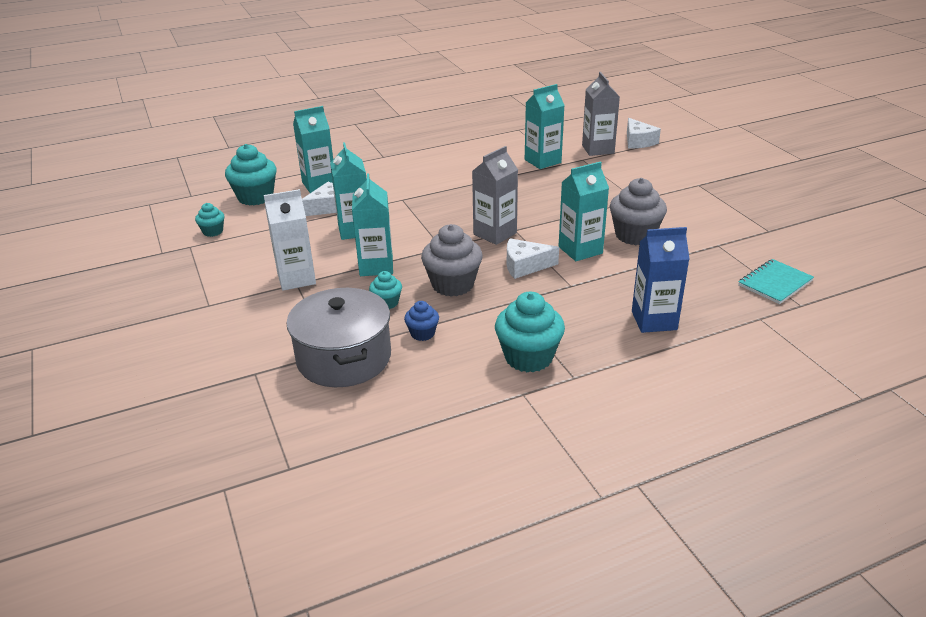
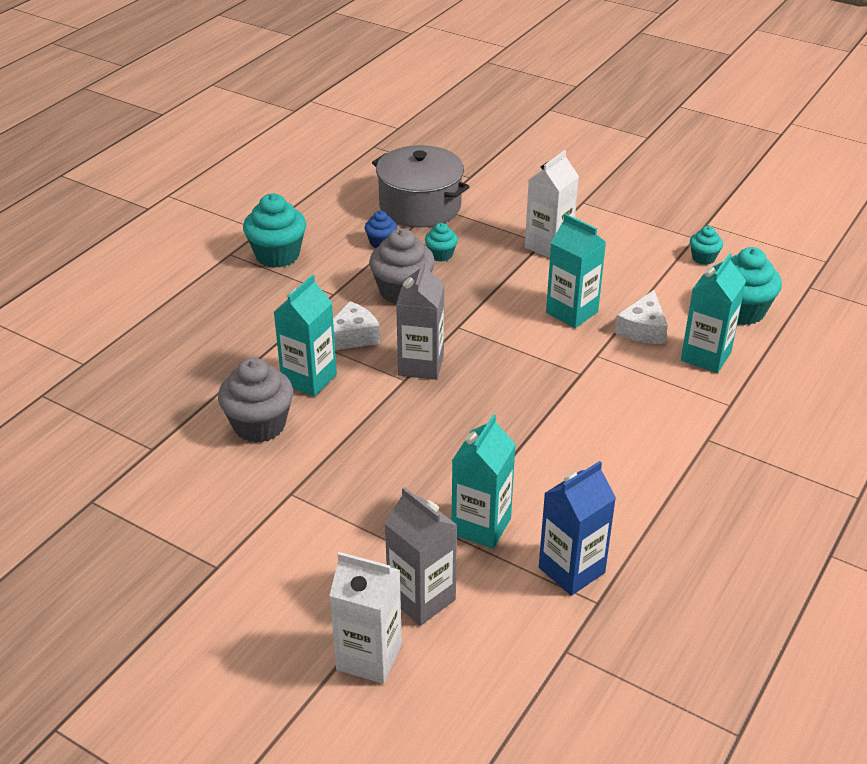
camera: 145 degrees right, 5 degrees up
turquoise carton [352,173,393,276] -> none
white cheese [627,118,661,148] -> white carton [329,552,402,684]
blue carton [632,227,689,333] -> blue carton moved to [539,461,616,596]
turquoise notebook [738,259,814,304] -> none

